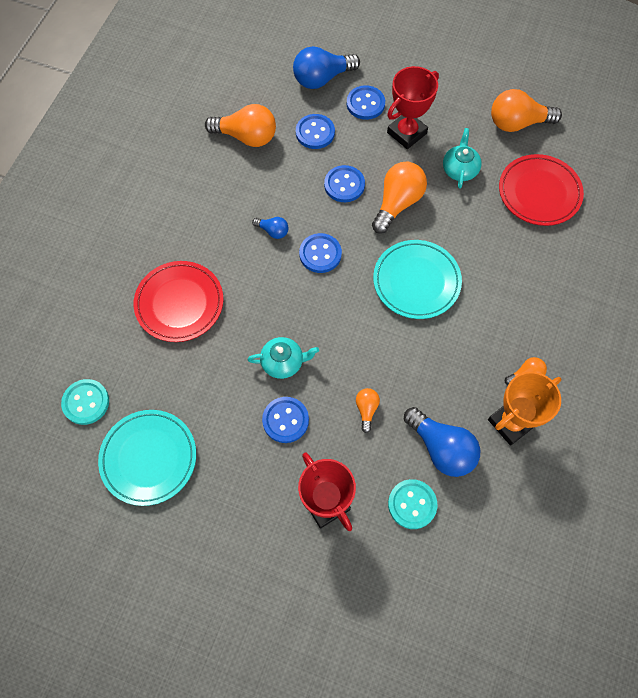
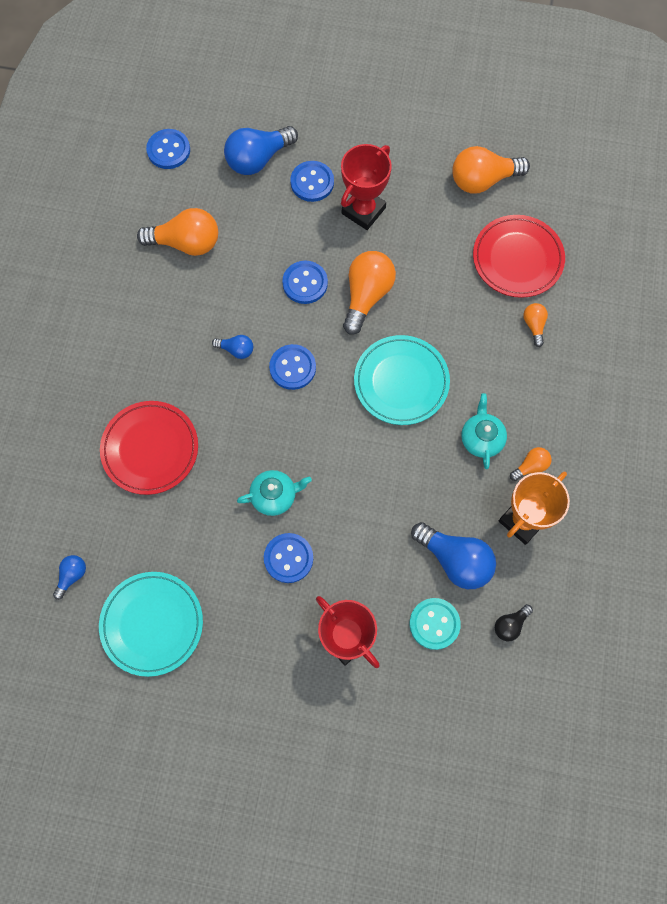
camera: 10 degrees left, 5 degrees up
turquoise button [61,379,109,425] -> blue light bulb [53,555,86,600]
blue button [296,114,335,149] -> blue button moved to [146,129,190,169]
orange light bulb [356,388,380,433] -> orange light bulb moved to [523,303,548,347]
turquoise teapot [443,128,482,189] -> turquoise teapot moved to [461,393,507,469]
none -> black light bulb [495,604,533,641]

